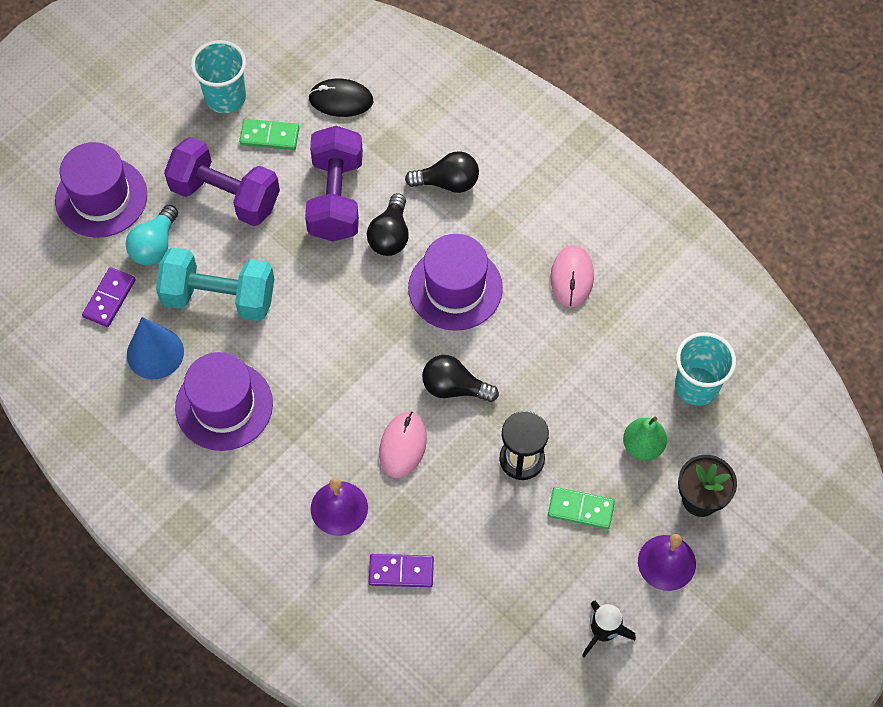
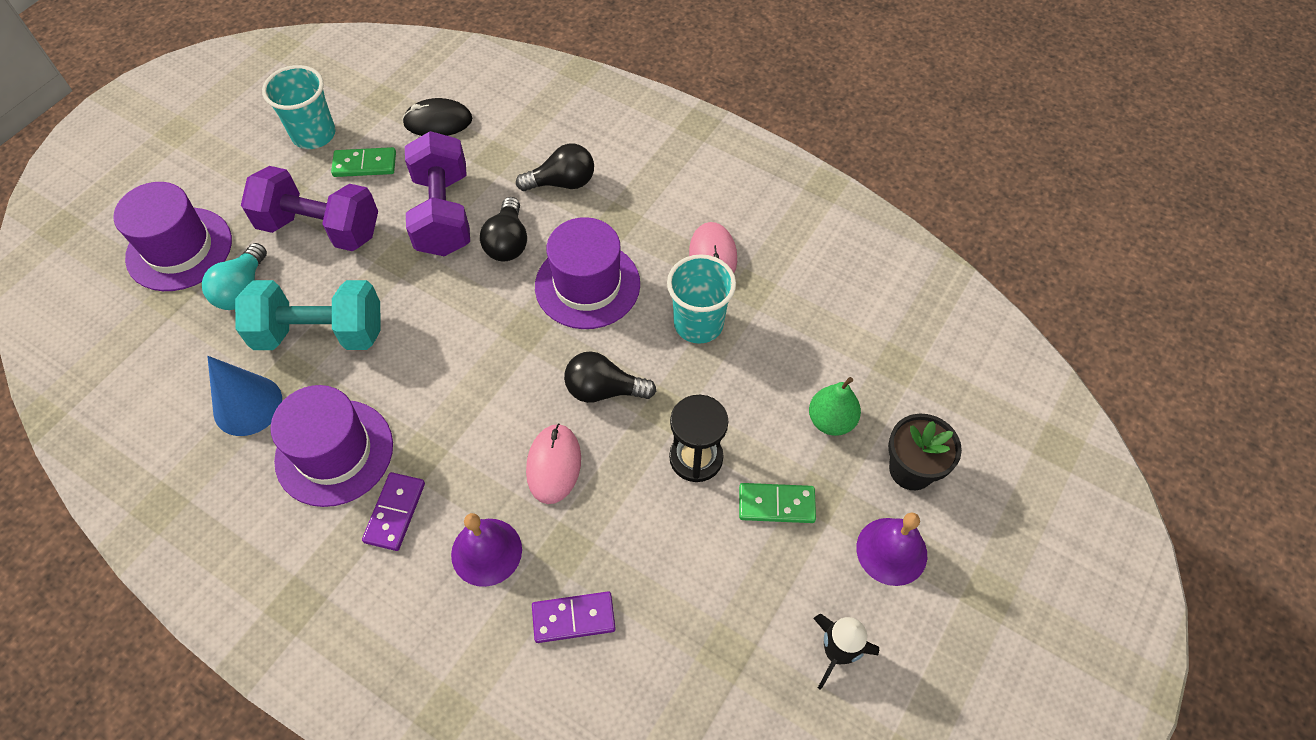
camera: 10 degrees left, 5 degrees down
purple domino [82,267,136,327] -> purple domino moved to [362,472,425,551]
turquoise cup [675,332,736,406] -> turquoise cup moved to [667,254,736,344]

